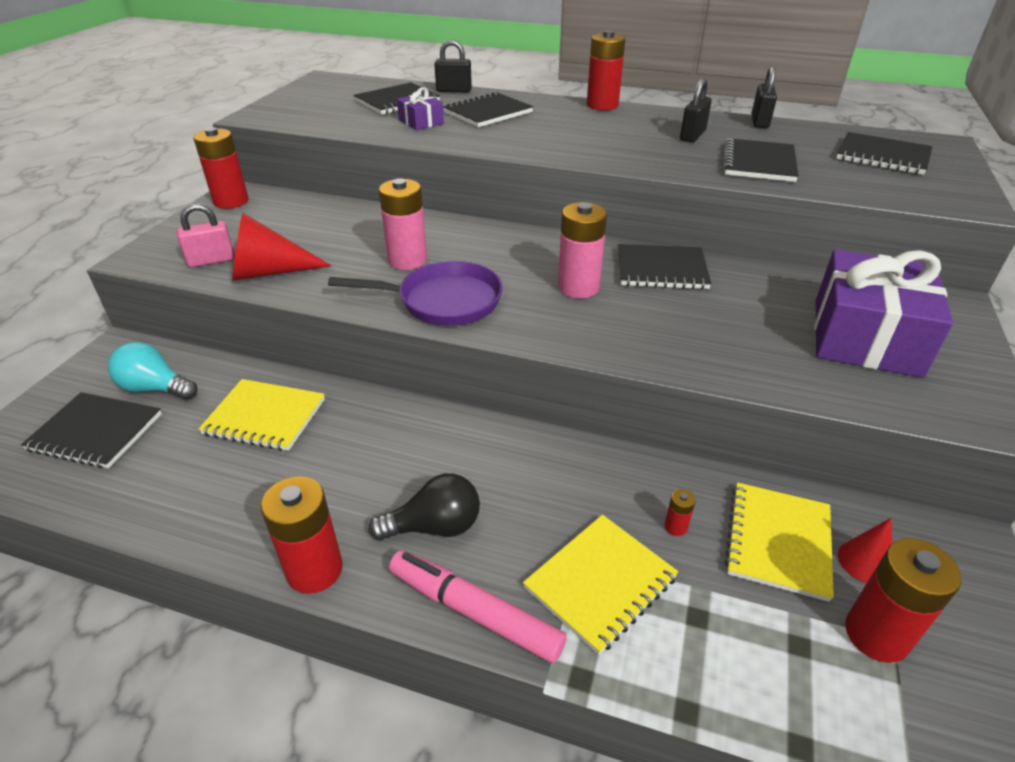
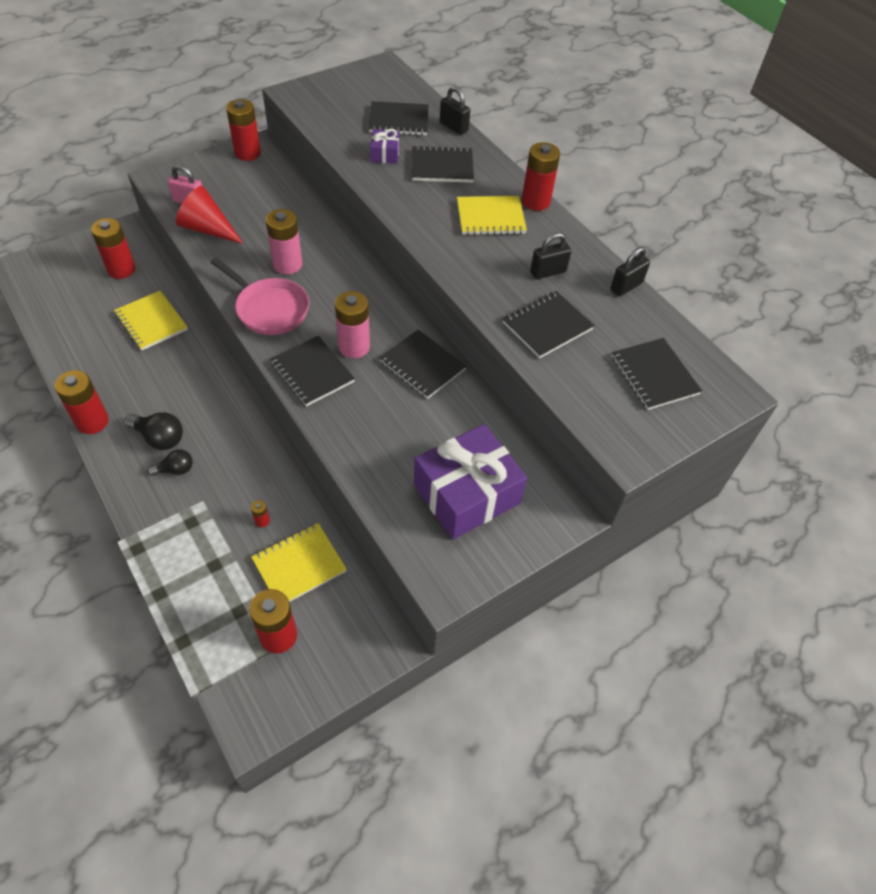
camera: 35 degrees right, 15 degrees up
black notebook [21,392,162,468] -> black notebook moved to [270,336,355,406]
turquoise light bulb [108,342,198,400] -> red battery [91,218,135,279]
purple pan [328,261,503,326] -> pink pan [210,258,309,335]
pink marker [389,550,567,663] -> none
yellow notebook [523,515,678,655] -> yellow notebook moved to [457,196,527,235]
red cone [838,518,892,583] -> none
none -> black light bulb [147,449,193,476]

